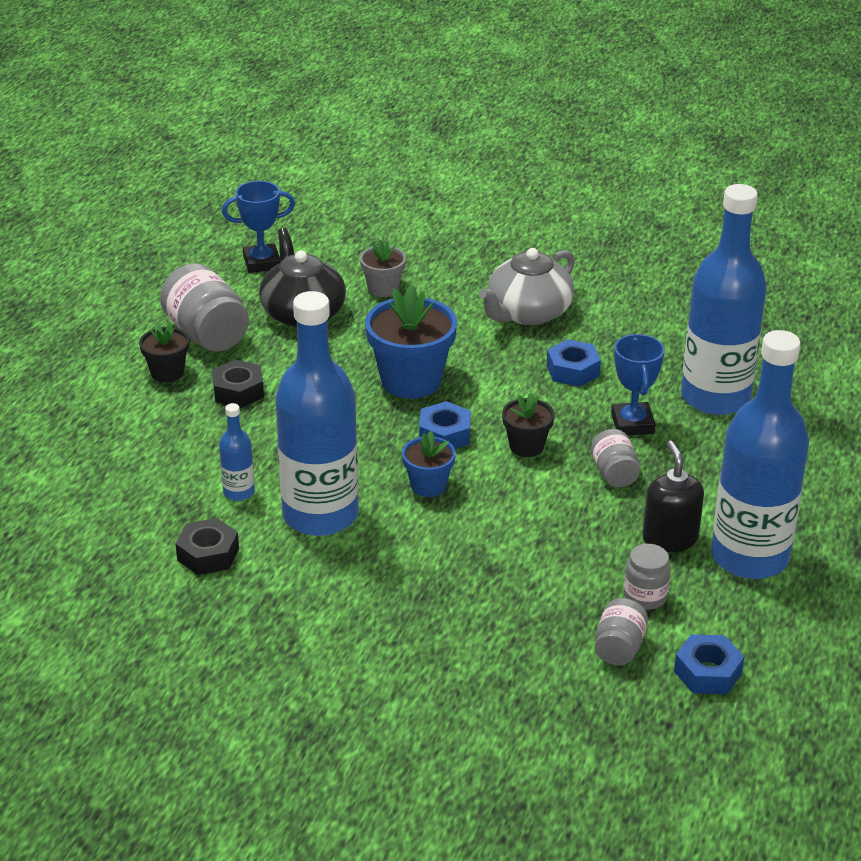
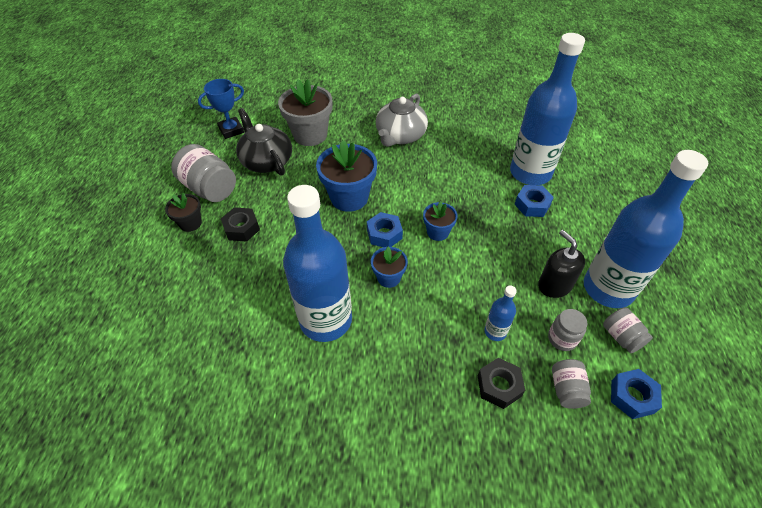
camera: 15 degrees left, 15 degrees up
black nut [175,518,239,575] -> black nut moved to [478,358,525,409]
blue bottle [219,403,255,501] -> blue bottle moved to [484,286,517,341]
grey flower pot [360,240,406,297] -> grey flower pot [278,79,332,146], size x1.83
black flower pot [502,393,555,457] -> blue flower pot [423,201,458,241]
blue nut [547,339,601,387] -> blue nut moved to [514,185,554,217]
grey jar [591,429,640,488] -> grey jar moved to [603,307,653,353]
blue trophy [611,334,665,435] -> none

